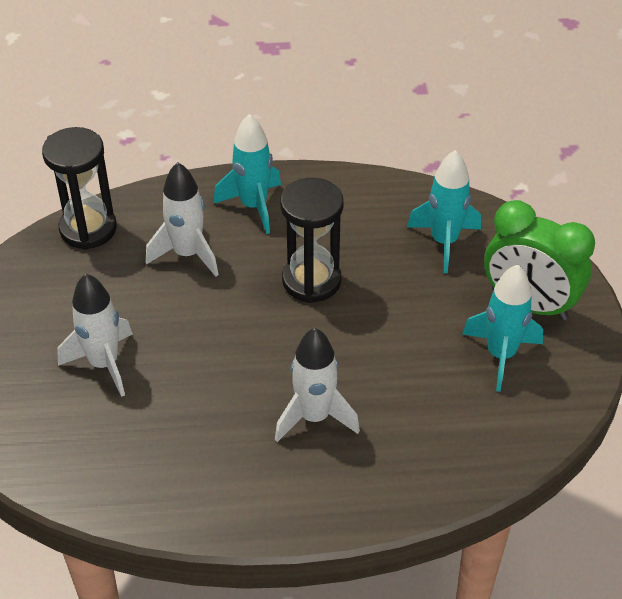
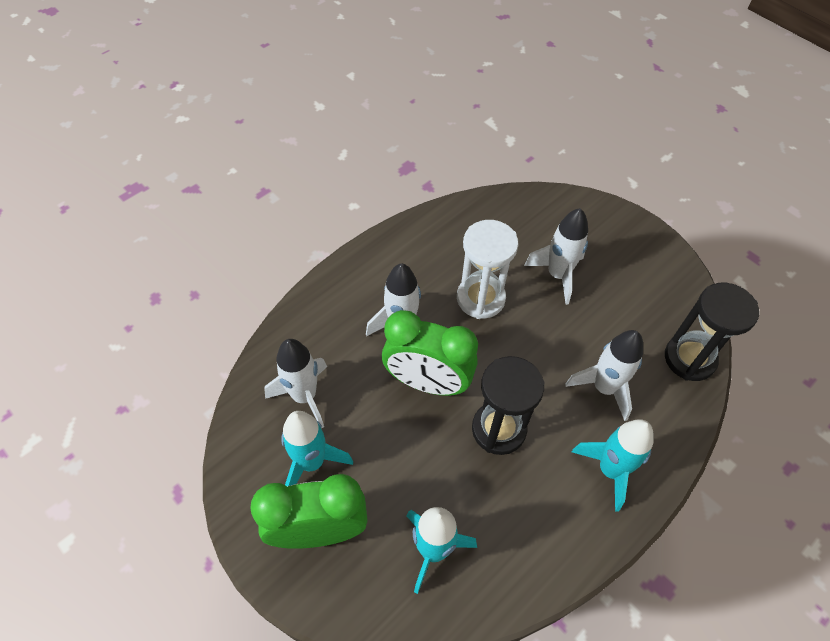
camera: 140 degrees right, 10 degrees up
none -> white rocket [264,339,327,429]
none -> green clock [382,310,478,396]
none -> white hourglass [457,220,518,319]

